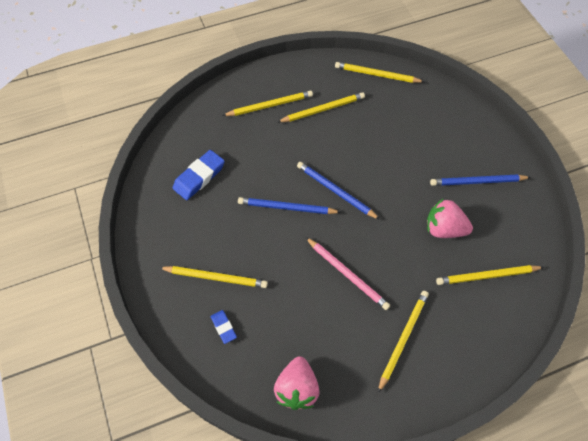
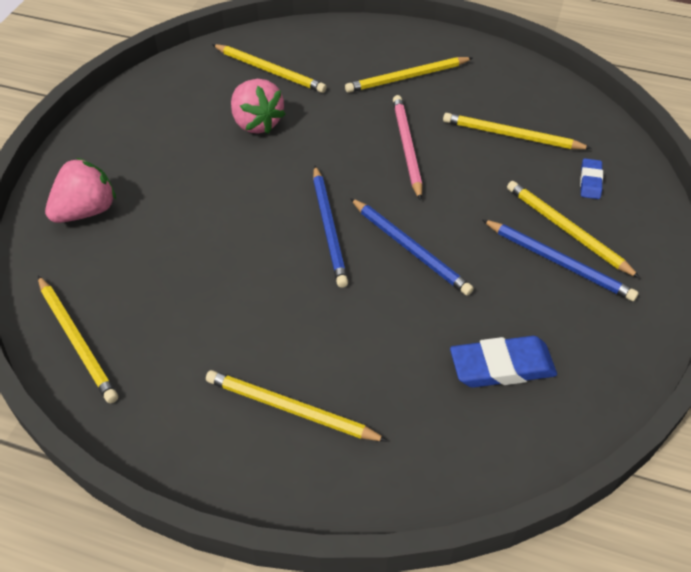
camera: 140 degrees left, 10 degrees down
pink strawberry [274,356,320,410] -> pink strawberry moved to [45,158,116,223]
yellow pencil [278,92,365,122] -> yellow pencil moved to [443,113,592,149]
blue pencil [430,174,531,186] -> blue pencil moved to [482,219,639,301]

